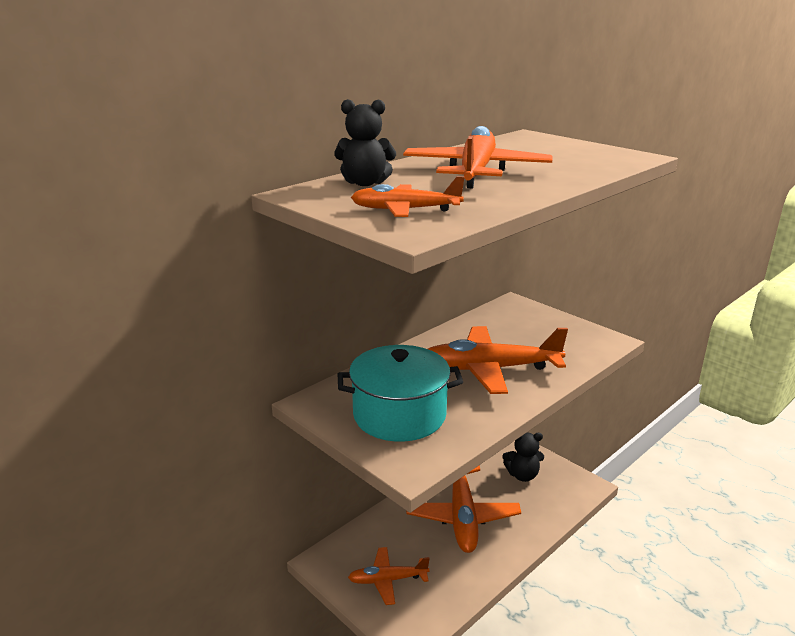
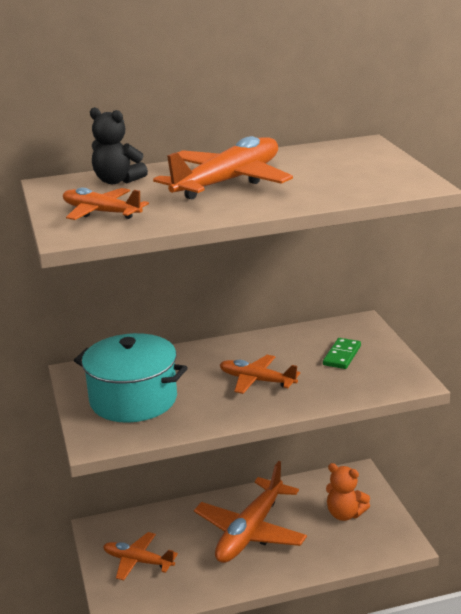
camera: 30 degrees right, 0 degrees up
orange plane [428,326,568,394] -> orange plane [220,355,300,394], size x0.58
black teddy bear [503,433,544,482] -> orange teddy bear [326,463,370,521]
none -> green domino [323,338,361,369]

